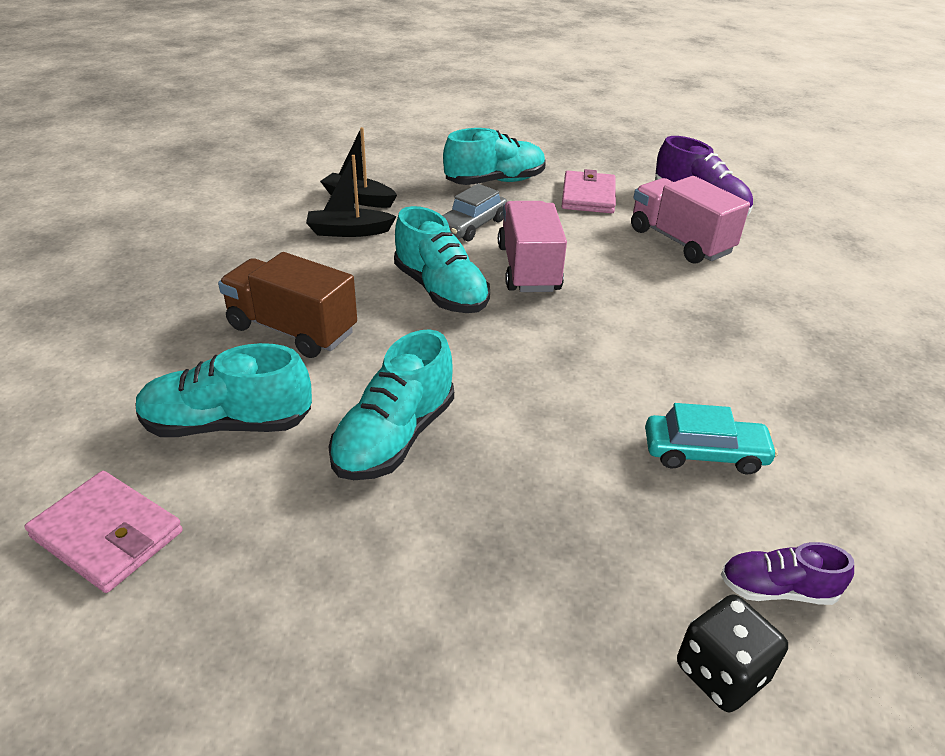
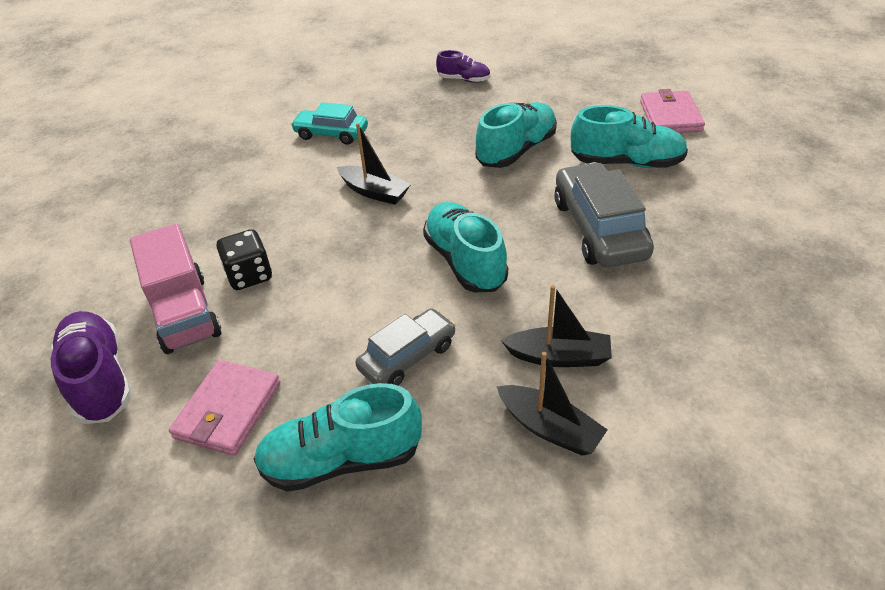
camera: 165 degrees left, 5 degrees up
pink wallet [25,471,183,593] -> pink wallet turned 45 degrees clockwise [640,89,705,133]
brown truck [218,252,357,358] -> grey car [555,162,654,268]
pink truck [498,201,567,292] -> none
black dice [677,595,788,712] -> black dice moved to [217,229,272,290]
purple shoe [721,542,854,605] -> purple shoe moved to [436,50,490,83]
none -> black boat [337,123,411,205]

